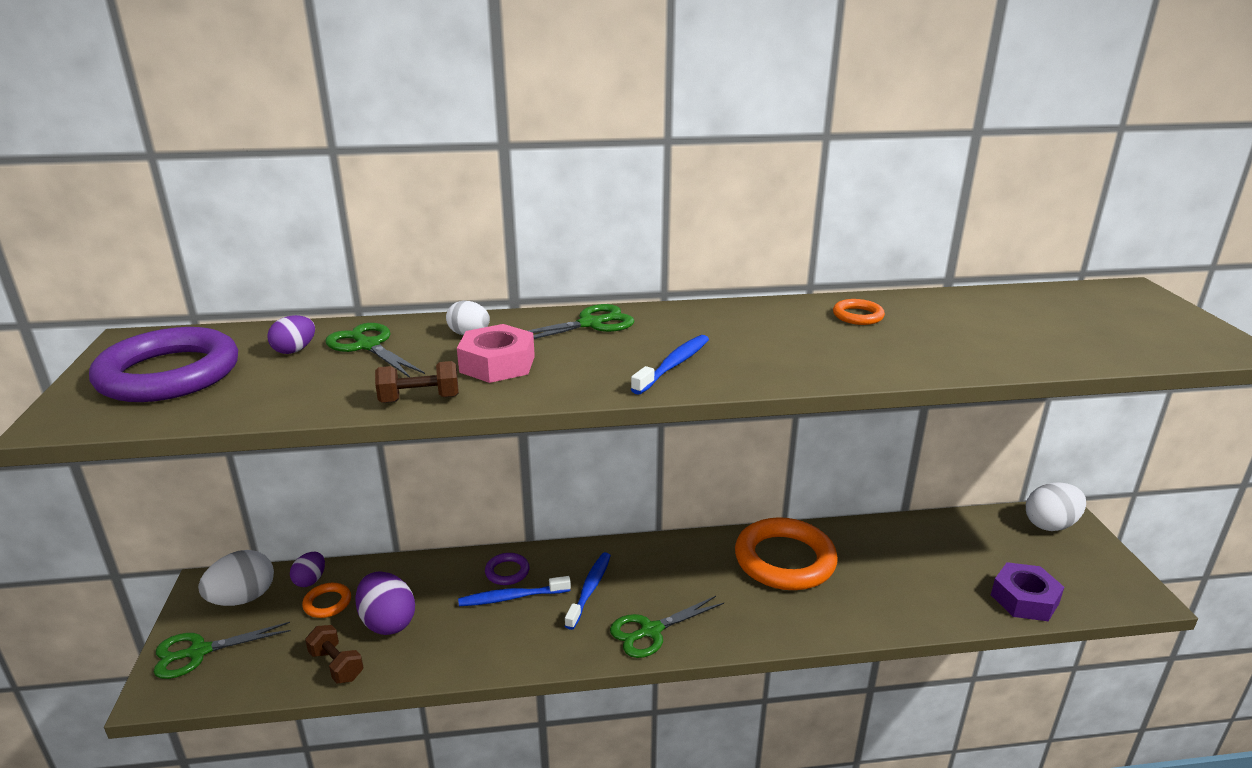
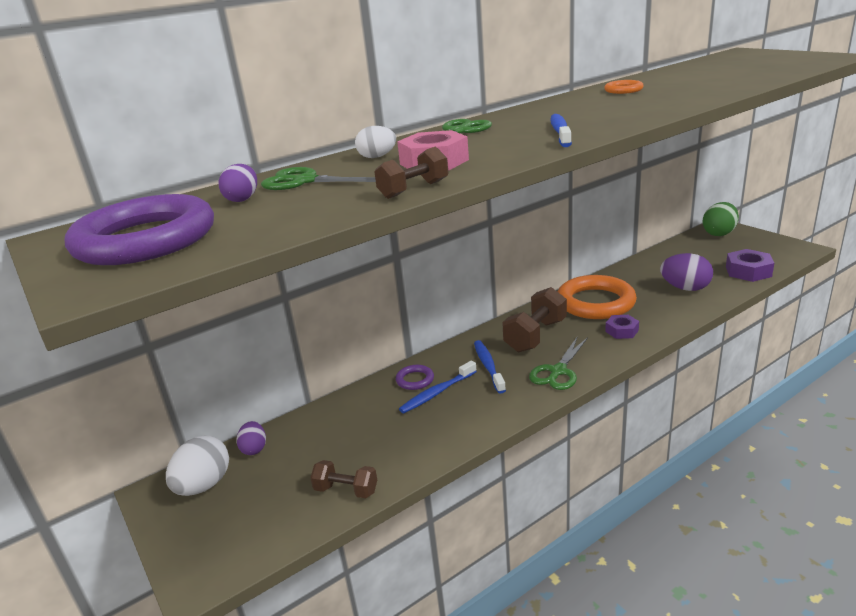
camera: 25 degrees left, 0 degrees up
green scissors [154,622,290,679] -> none
orange ring [302,583,351,618] -> none
purple egg [355,571,415,635] -> purple egg moved to [660,253,713,291]
white egg [1026,482,1086,531] -> green egg [702,202,739,236]
none -> brown dumbbell [502,287,567,352]
none -> purple nut [605,315,639,339]

